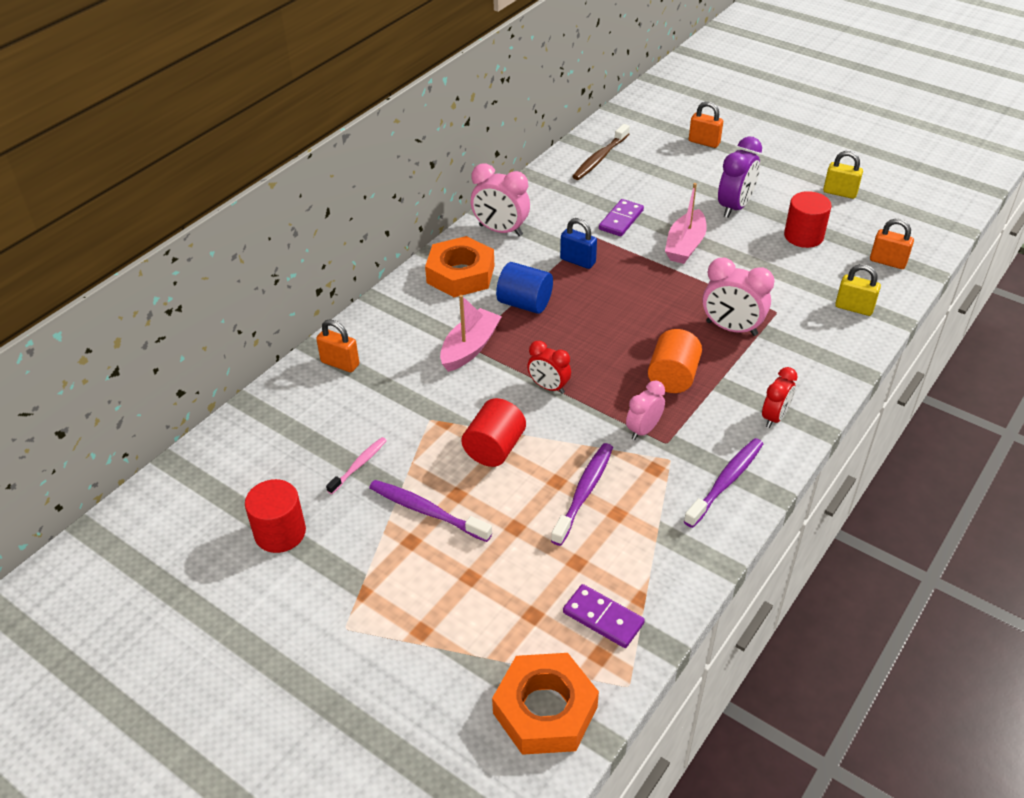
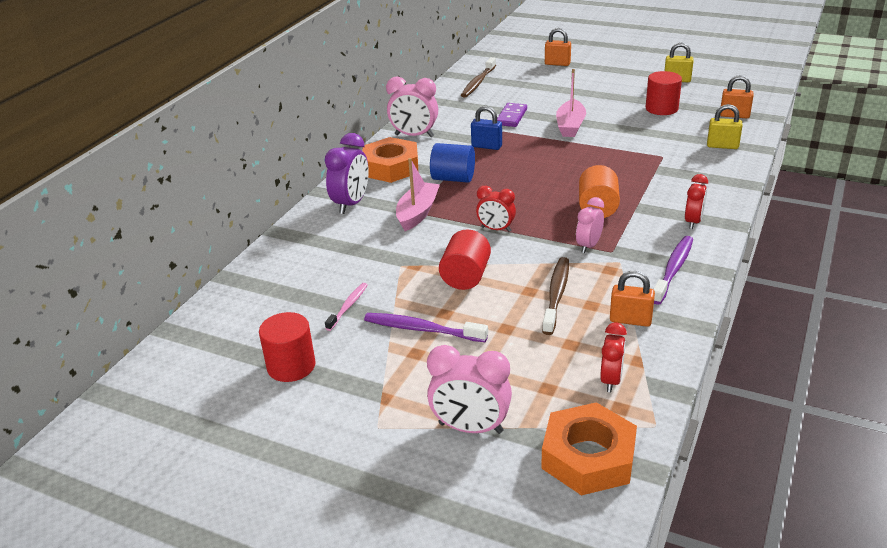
camera: 10 degrees left, 10 degrees down
orange padlock [316,319,359,372] -> orange padlock moved to [610,271,655,327]
purple toothbrush [551,443,613,546] -> brown toothbrush [542,257,569,335]
purple domino [563,584,645,648] -> red clock [600,322,627,392]
pink clock [703,258,775,336] -> pink clock moved to [427,345,512,434]
purple clock [718,136,762,218] -> purple clock moved to [325,133,369,214]

